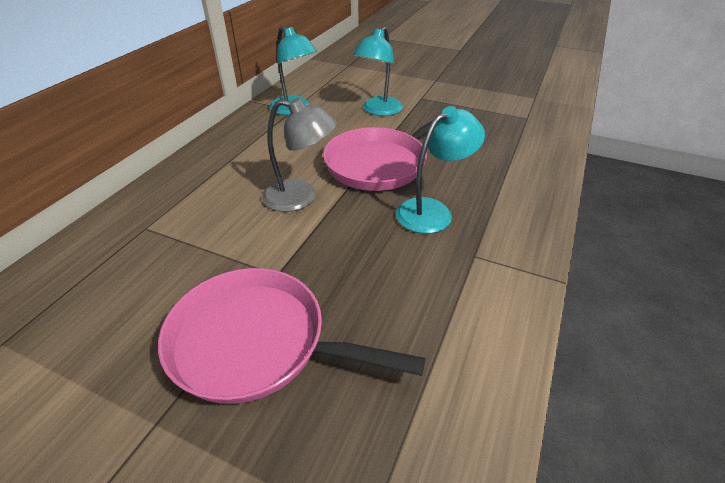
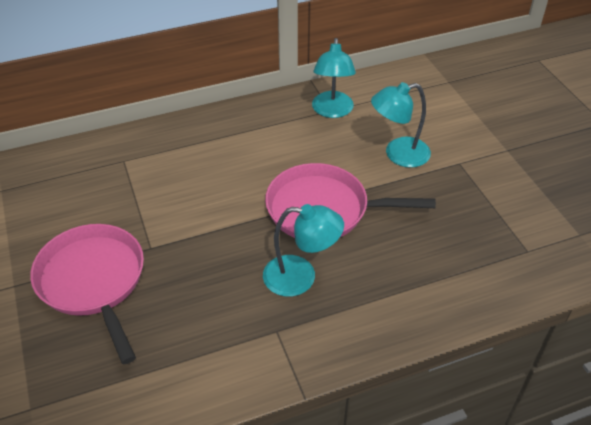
camera: 45 degrees right, 5 degrees up
grey lamp [262,98,337,212] -> none

